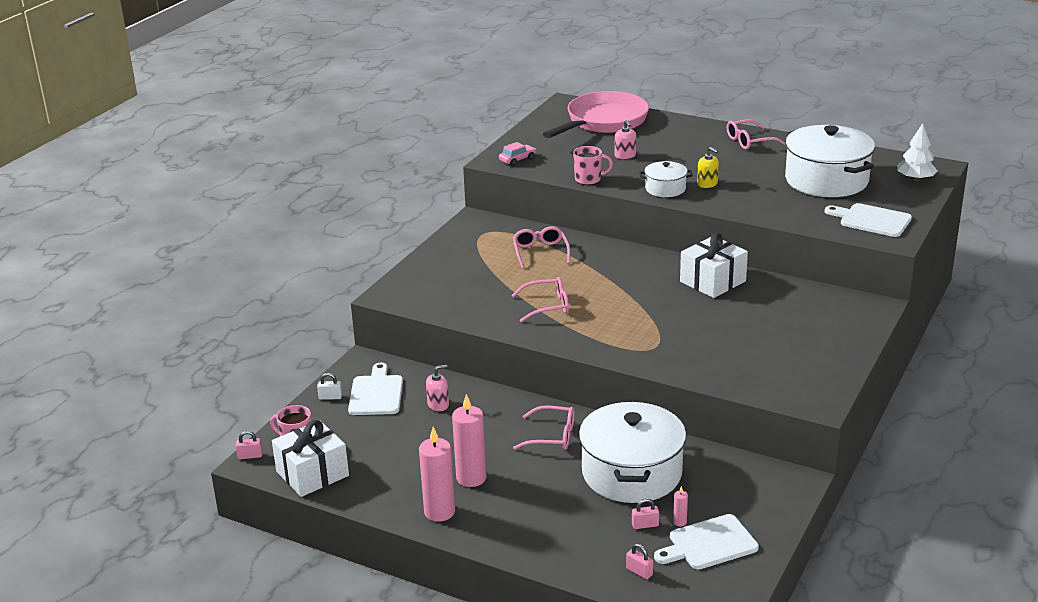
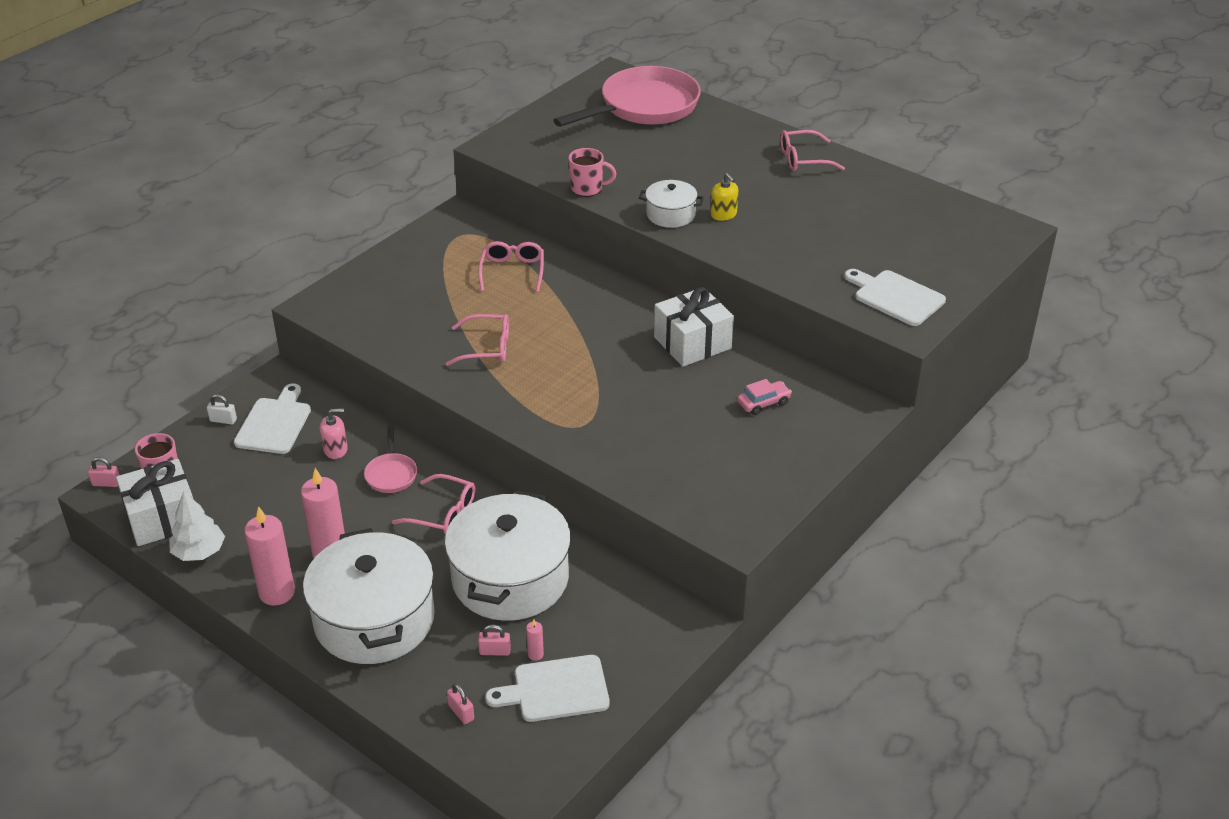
camera: 10 degrees right, 10 degrees up
pink car [499,142,536,166] -> pink car moved to [737,379,792,415]
pink soap dispenser [615,120,636,159] -> none
white pot [785,125,875,197] -> white pot moved to [303,528,435,664]
white tree [897,123,937,181] -> white tree moved to [169,491,225,561]
none -> pink pan [364,426,417,493]

